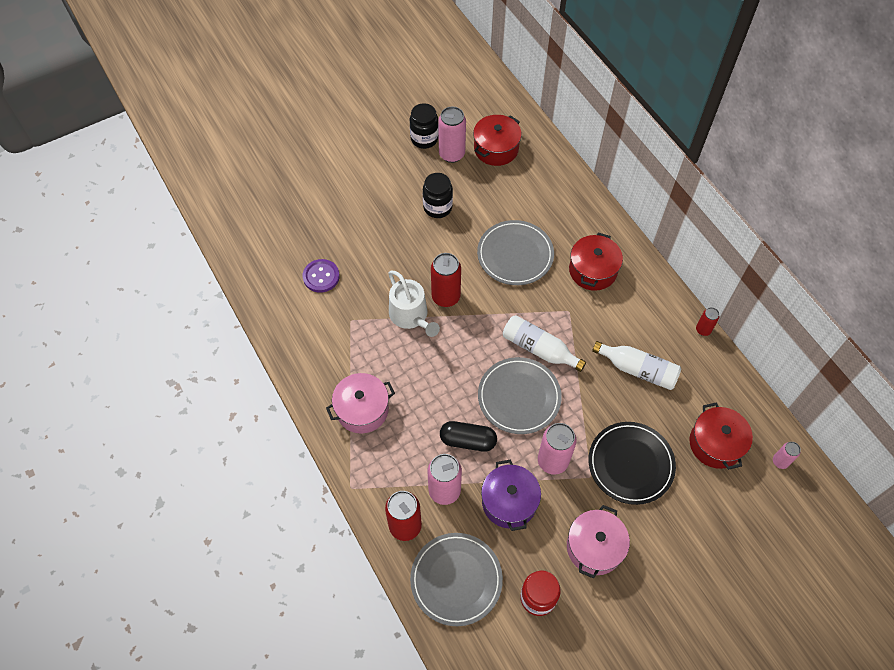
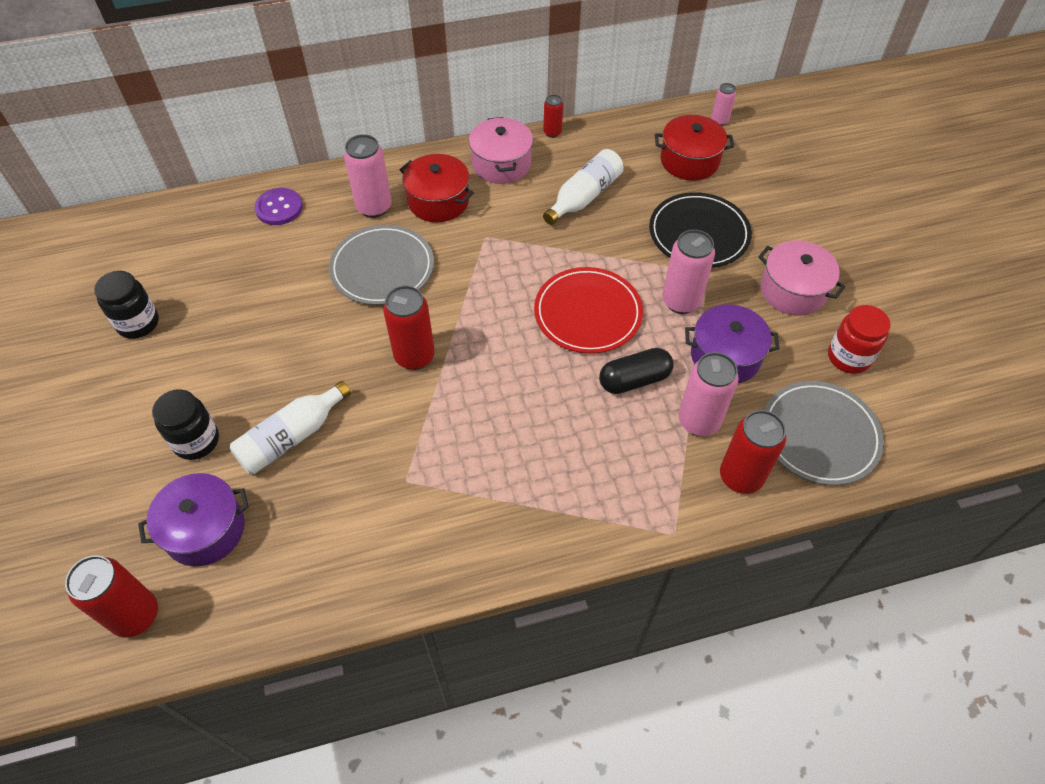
camera: 75 degrees left, 5 degrees down
purple button [303,259,340,293] -> purple button moved to [254,188,303,225]
pink pot [326,373,395,433] -> pink pot moved to [469,117,533,184]
white watering can [388,270,440,337] -> none
black jar [423,173,453,218] -> black jar moved to [152,389,219,460]
pink can [438,107,466,163] -> pink can moved to [344,134,392,218]
black capsule [440,421,497,452] -> black capsule turned 45 degrees clockwise [599,348,673,394]
red pot [473,115,522,166] -> none
grey plate [478,357,562,434] -> red plate [534,267,643,353]
white bottle [503,315,586,372] -> white bottle moved to [230,381,351,474]
none -> red can [65,555,158,638]
none -> purple pot [138,473,249,566]

